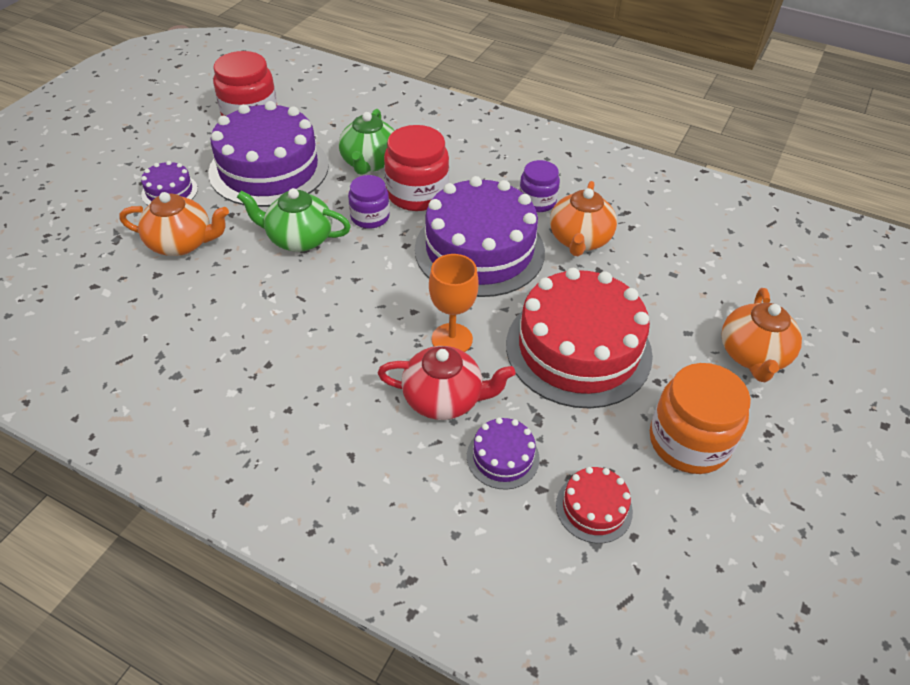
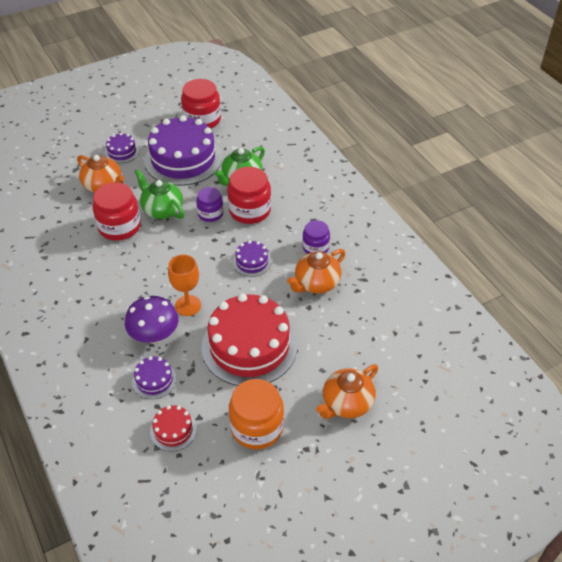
camera: 35 degrees right, 0 degrees up
red teapot [378,346,515,420] -> purple mushroom [125,296,178,344]
purple cake [415,176,545,297] -> purple cake [233,240,272,277], size x0.45
none -> red jar [92,182,141,240]

